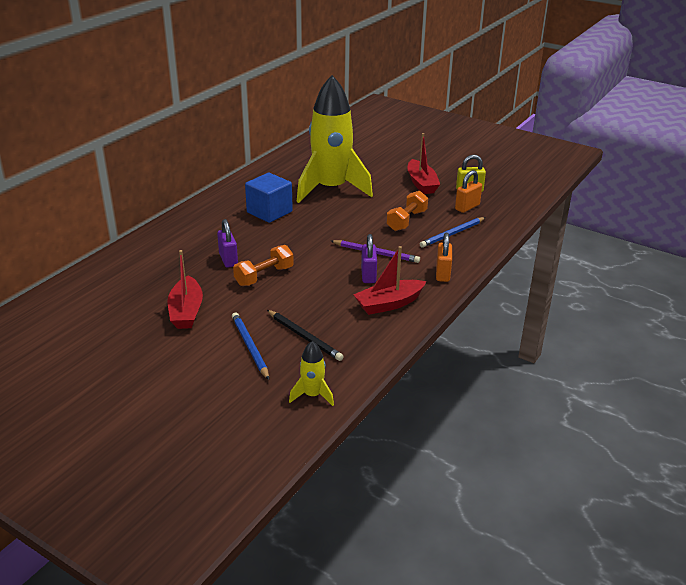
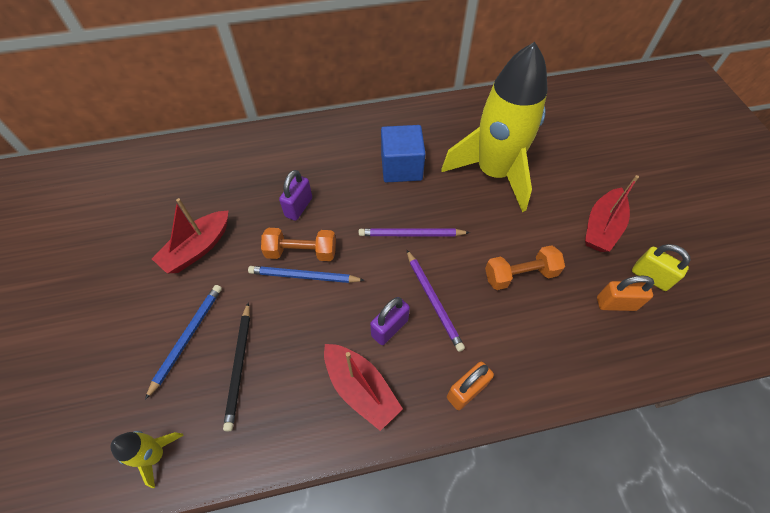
camera: 45 degrees right, 25 degrees up
red boat [353,246,426,315] -> red boat turned 150 degrees counterclockwise [324,344,403,431]
blue pencil [420,217,486,248] -> blue pencil moved to [248,266,364,283]
none -> purple pencil [359,228,470,236]

